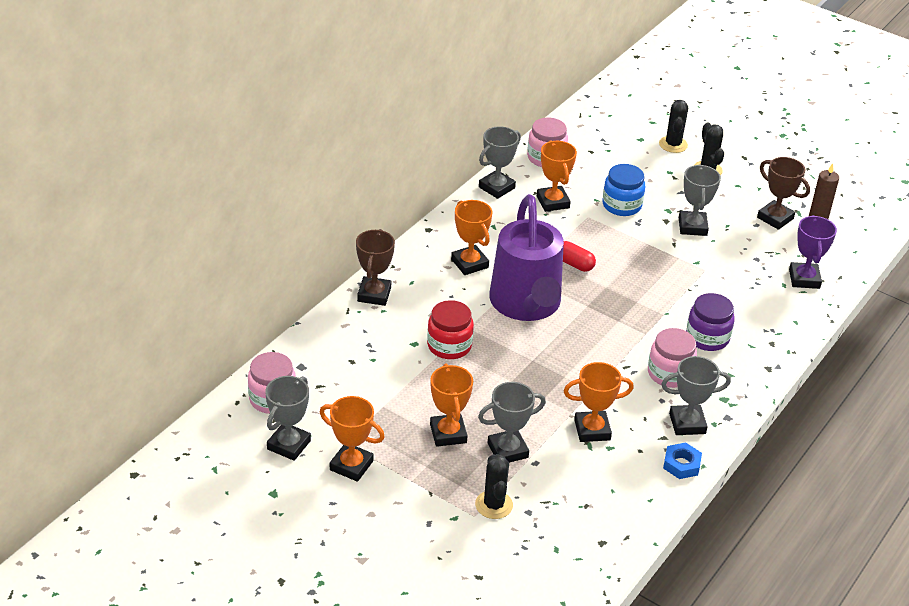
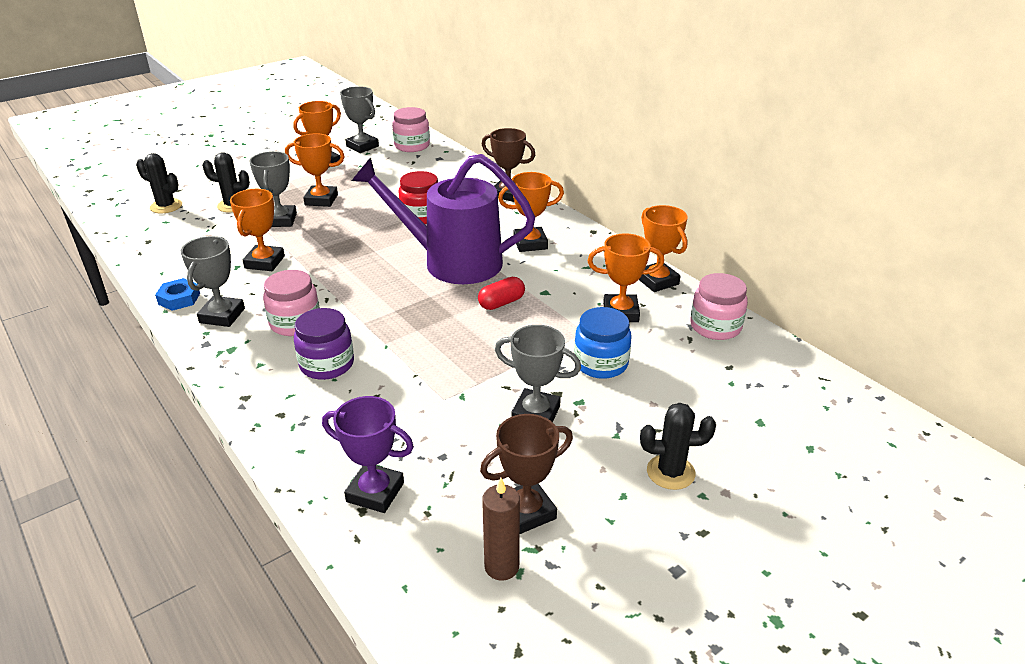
camera: 110 degrees right, 5 degrees down
grey trophy [479,126,521,199] -> orange trophy [639,205,688,292]
black cactus [659,100,688,153] -> black cactus moved to [136,153,182,213]

